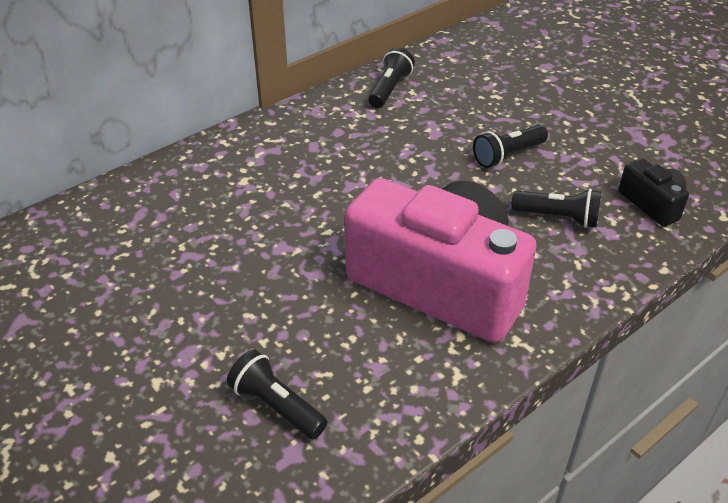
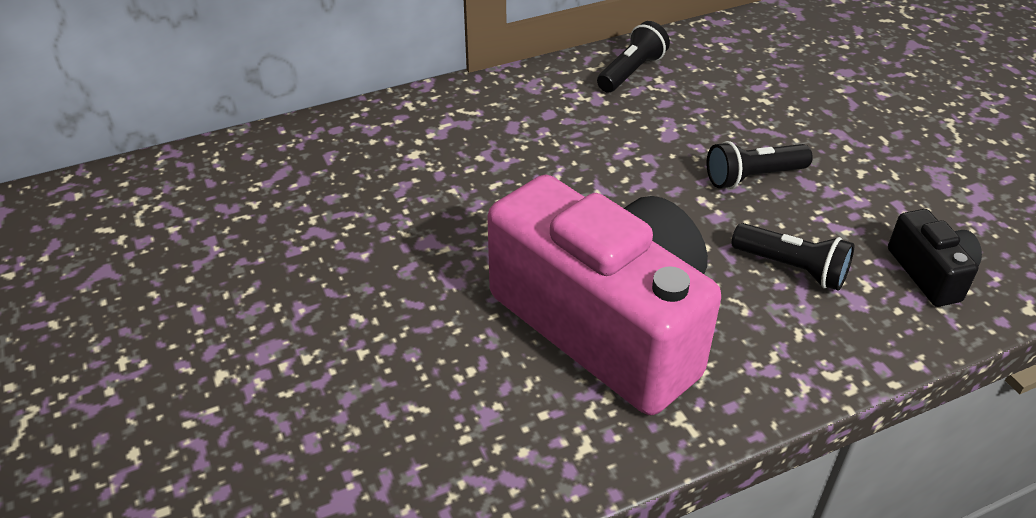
camera: 15 degrees right, 0 degrees up
black flashlight [227,349,327,439] -> none

